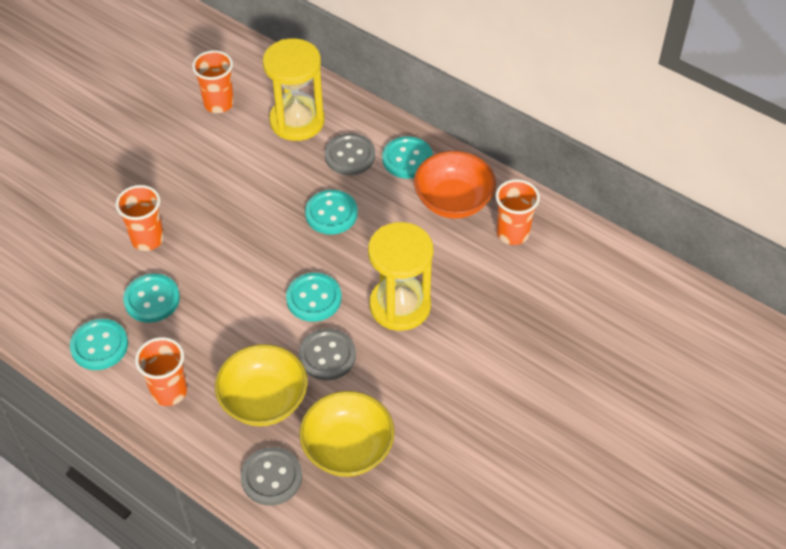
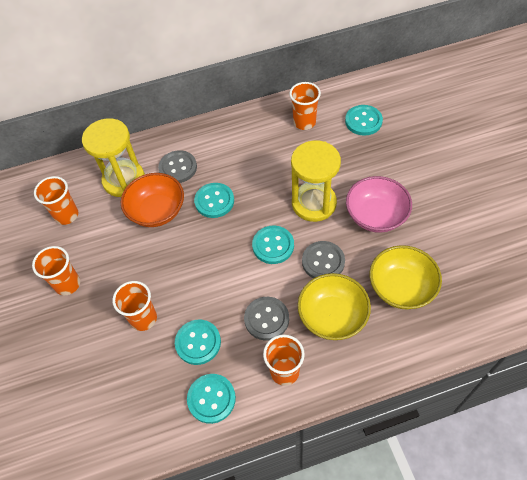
camera: 50 degrees left, 5 degrees up
grey button [241,447,302,506] -> grey button moved to [244,297,289,341]
turquoise button [382,136,433,179] -> turquoise button moved to [345,105,383,136]
orange bowl [414,151,496,219] -> orange bowl moved to [121,173,184,227]
none -> orange cup [32,246,80,295]
none -> pink bowl [346,176,412,233]

